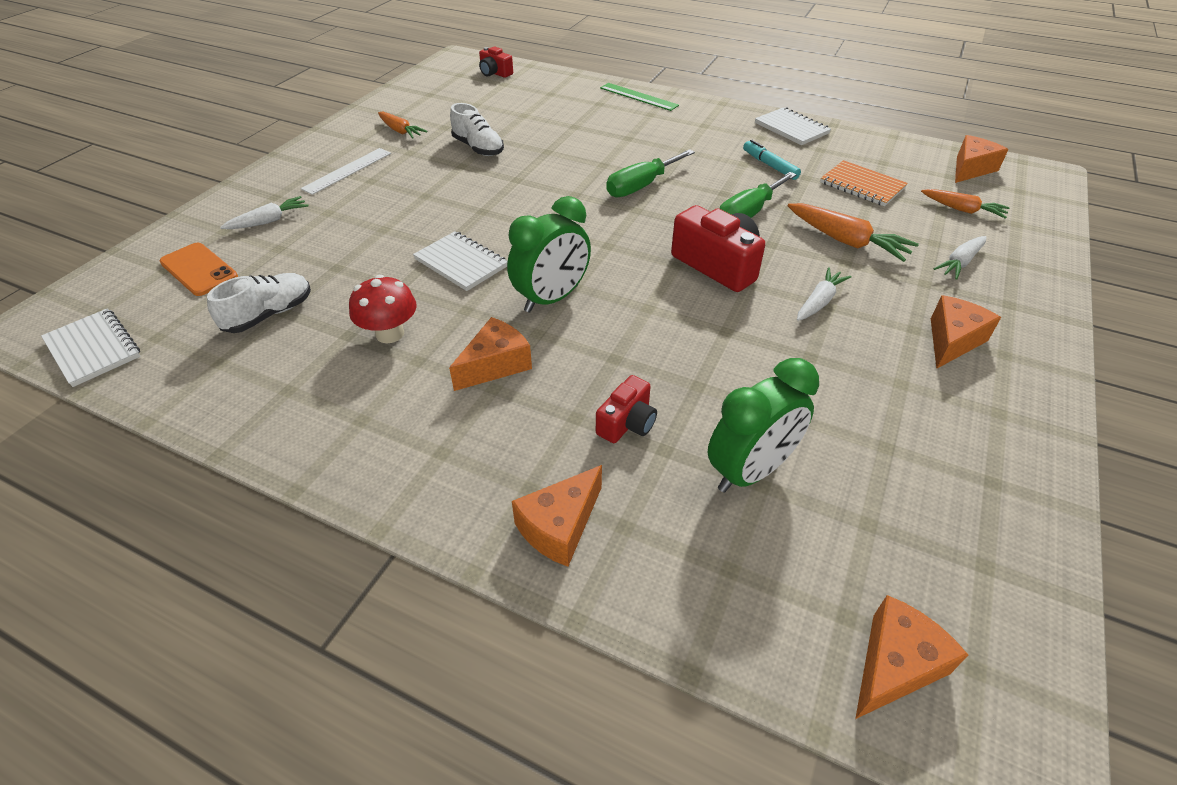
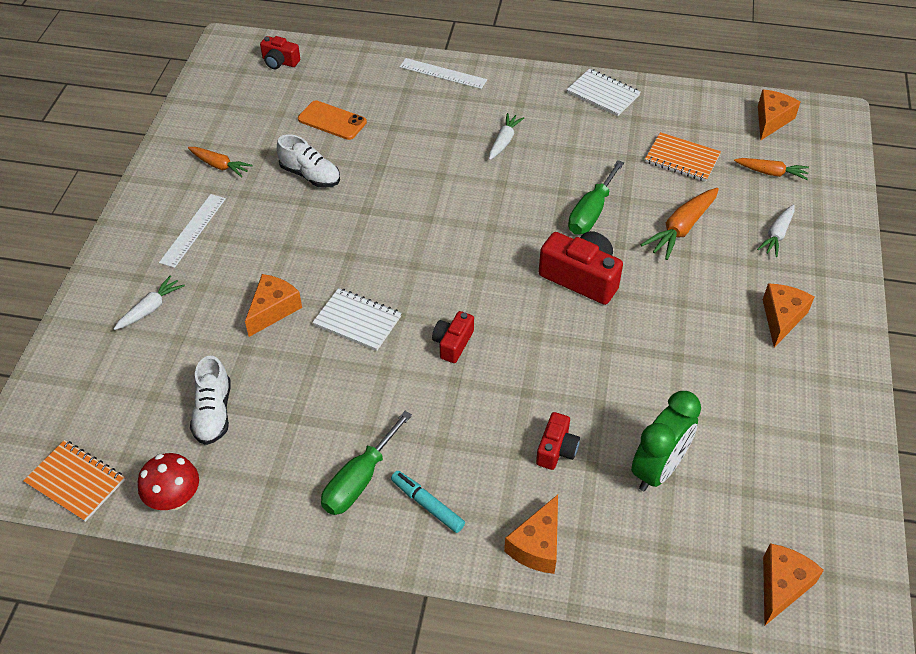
camera: 15 degrees left, 5 degrees up
white notebook [41,308,141,387] -> orange notebook [23,440,125,522]
orange phone [160,243,238,296] -> orange phone moved to [298,100,367,140]
white shoe [207,273,311,333] -> white shoe turned 150 degrees clockwise [190,356,231,445]
red mushroom [349,275,417,343] -> red mushroom moved to [138,453,199,510]
orange cheese [449,317,532,391] -> orange cheese moved to [245,274,302,337]
green clock [507,196,591,313] -> red camera [432,311,474,363]
green ruler [600,83,679,111] -> white ruler [400,58,487,89]
green screwdriver [606,149,695,197] -> green screwdriver moved to [321,411,412,515]
turquoise marker [743,140,801,180] -> turquoise marker moved to [391,471,465,533]
orange carrot [788,203,919,262] -> orange carrot turned 105 degrees clockwise [641,188,719,260]
white carrot [797,267,852,321] -> white carrot moved to [489,113,524,160]

